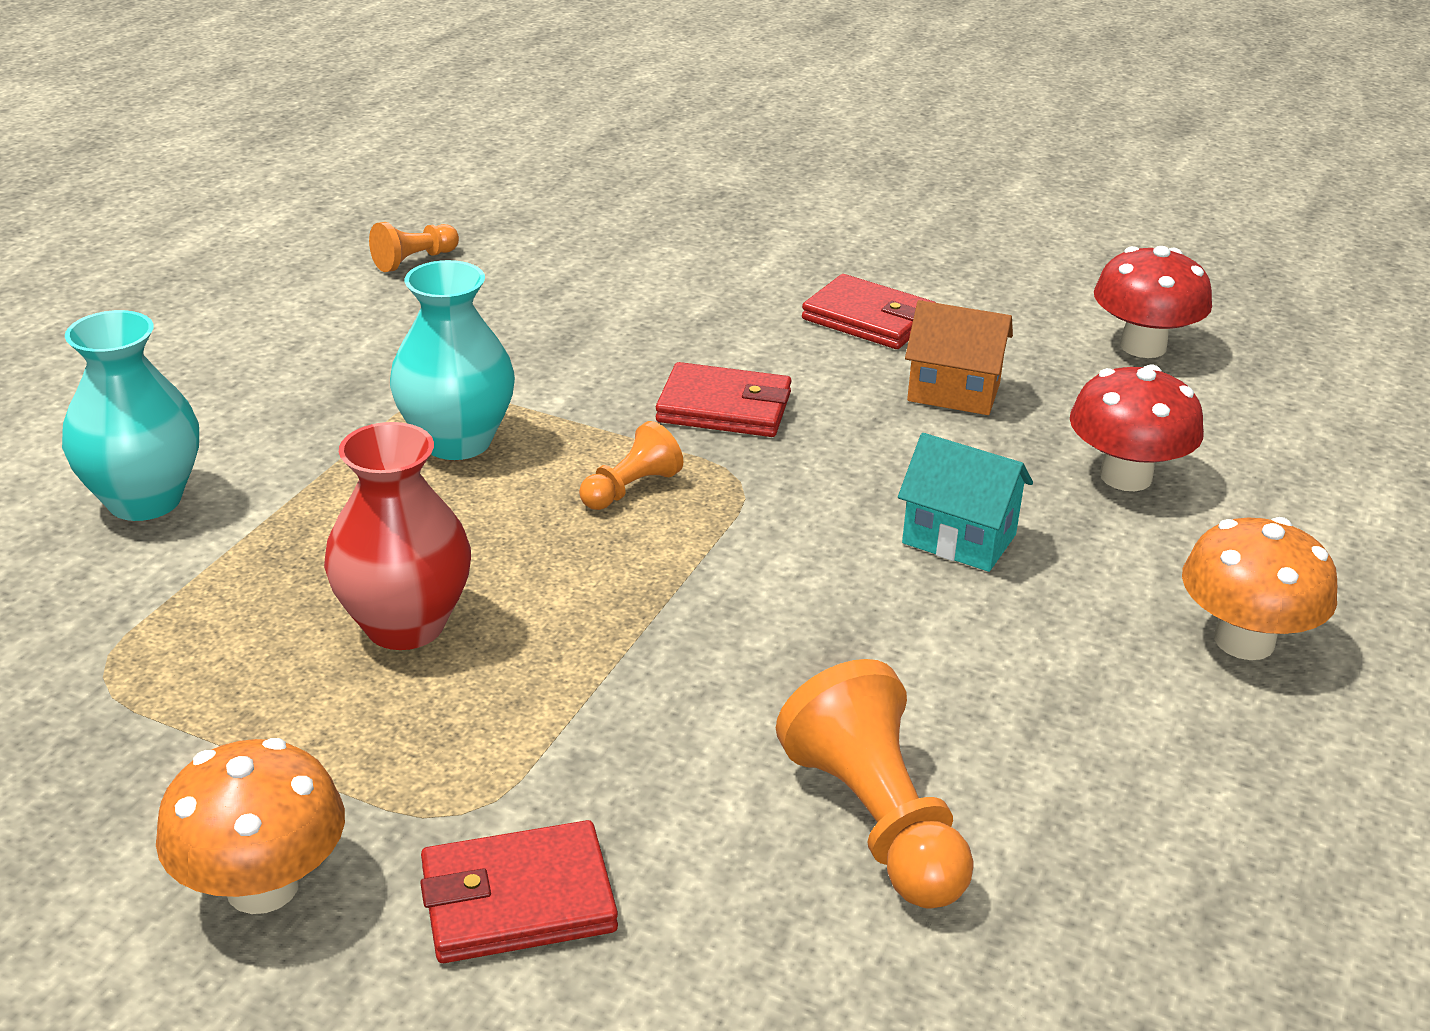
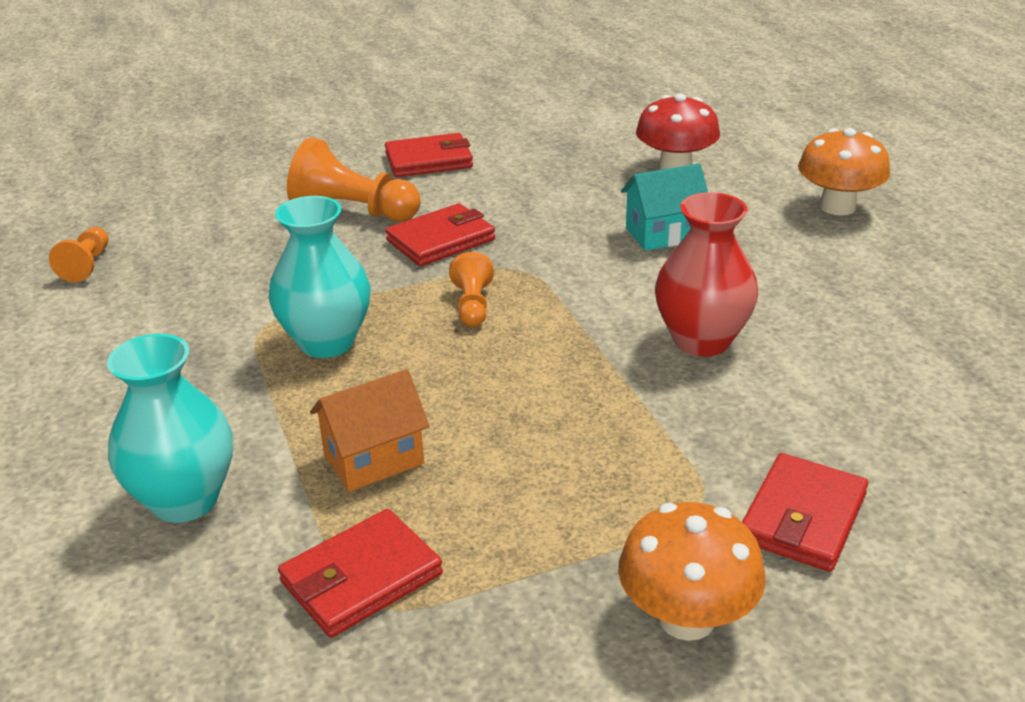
camera: 45 degrees left, 0 degrees up
red vase [324,422,471,650] -> red vase moved to [655,192,758,357]
orange pawn [776,659,974,909] -> orange pawn moved to [287,137,421,222]
orange house [905,300,1013,415] -> orange house moved to [310,369,429,492]
red mushroom [1094,246,1212,358] -> none
none -> red wallet [278,509,443,638]

